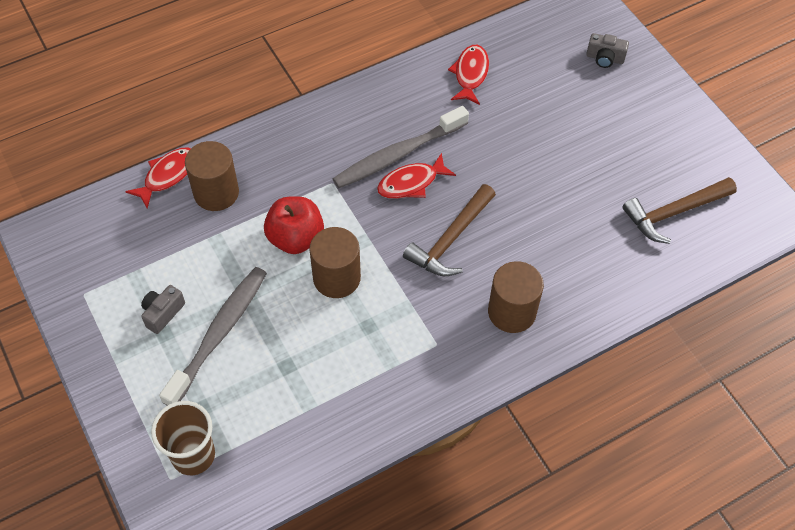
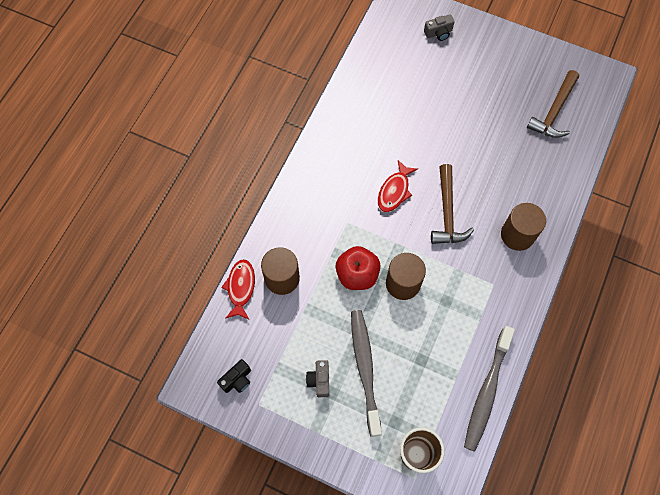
camera: 35 degrees left, 10 degrees up
grey toothbrush [332,106,469,188] -> grey toothbrush moved to [464,326,515,452]
red fish [448,45,489,105] -> none
none -> black camera [217,359,251,393]

